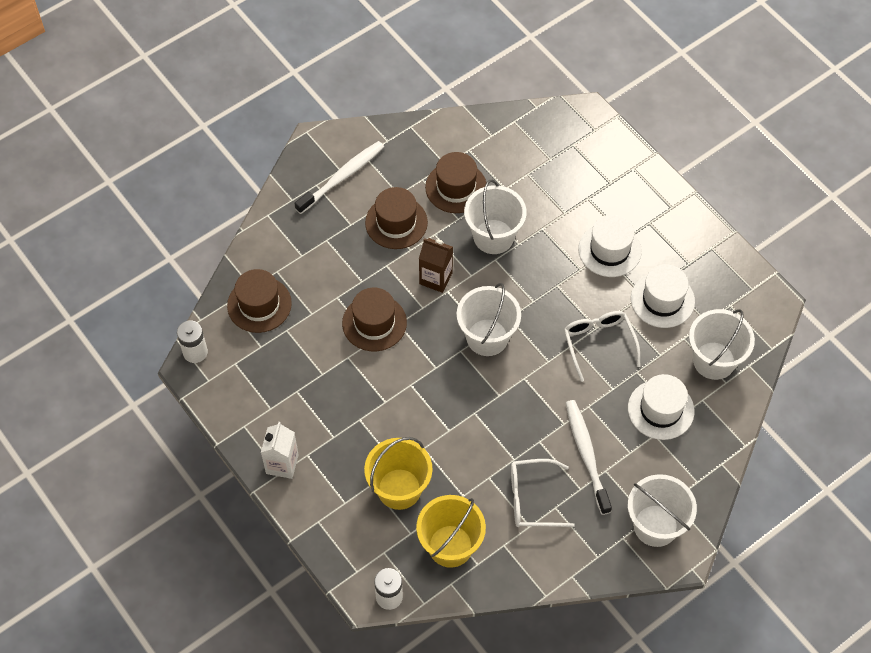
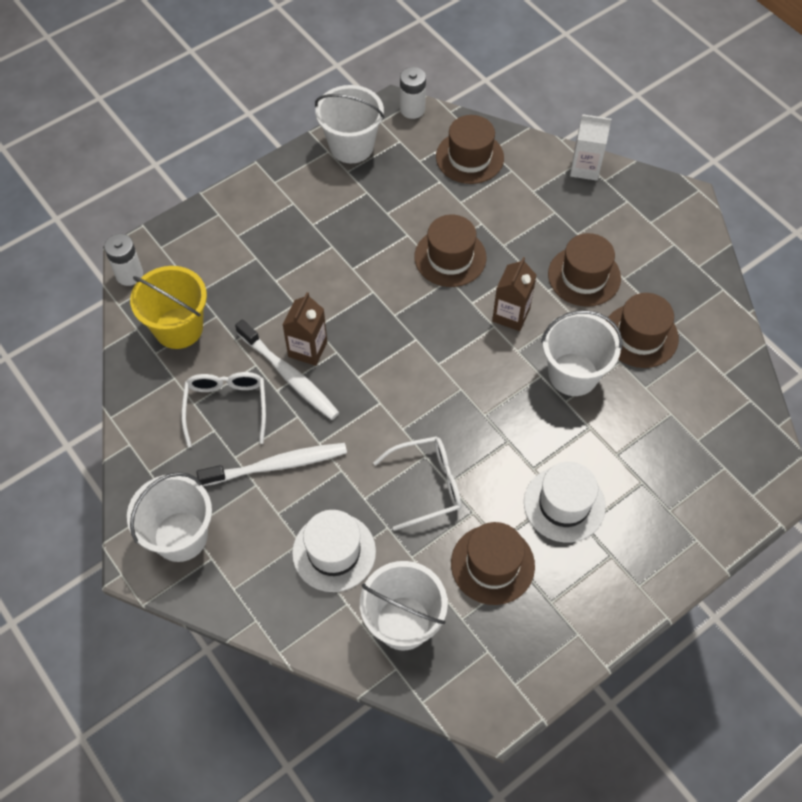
camera: 90 degrees right, 0 degrees up
white carton [261,422,299,479] -> white carton moved to [570,114,611,181]
white toothbrush [294,141,384,214] -> white toothbrush moved to [235,319,340,420]
yellow bucket [364,437,433,510] -> none
white bucket [457,283,521,356] -> white bucket moved to [315,85,384,163]
white hat [631,265,695,328] -> brown hat [451,522,535,605]
none -> brown carton [283,292,327,366]

